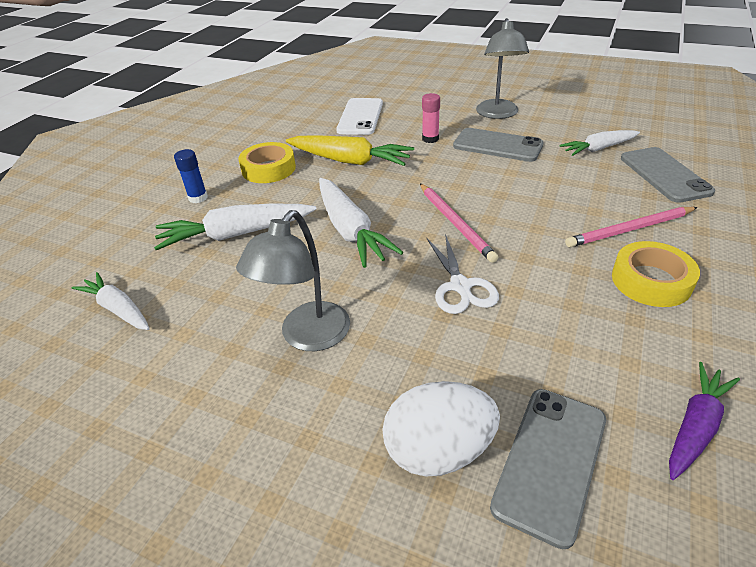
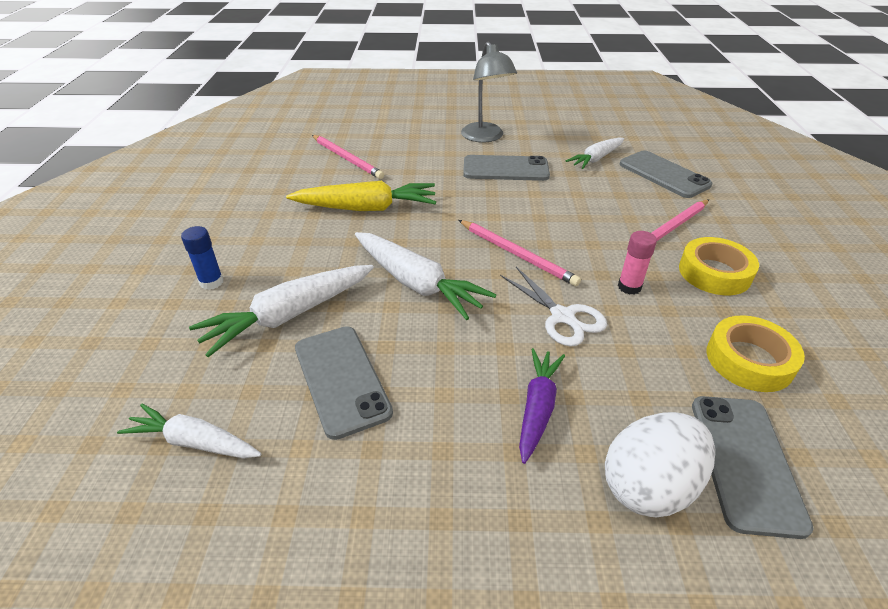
camera: 25 degrees left, 0 degrees up
grey lamp [236,210,350,351] -> none
yellow tape [238,142,296,183] -> yellow tape moved to [707,315,805,392]
white phone [336,98,383,135] -> pink pencil [312,135,384,179]
pink glue stick [422,93,440,143] -> pink glue stick moved to [618,231,657,295]
purple carrot [669,362,740,480] -> purple carrot moved to [519,348,565,464]
none -> grey phone [295,326,393,440]

